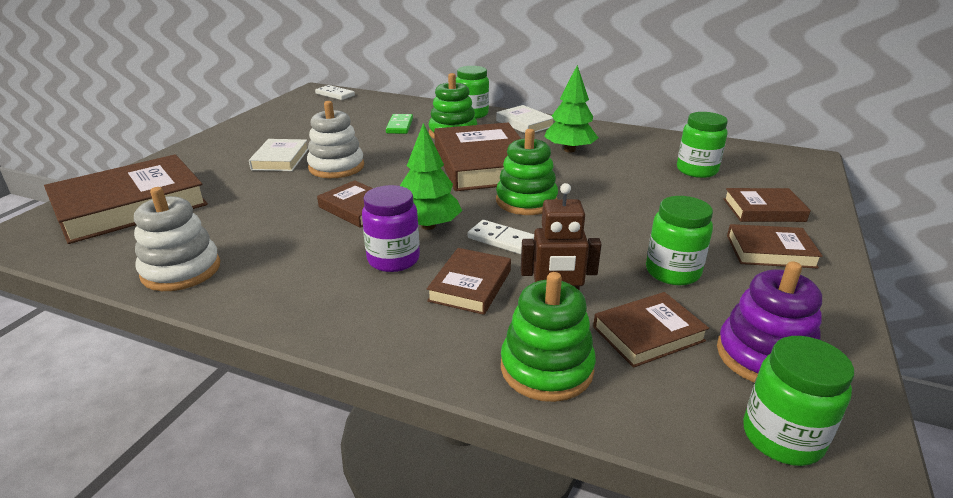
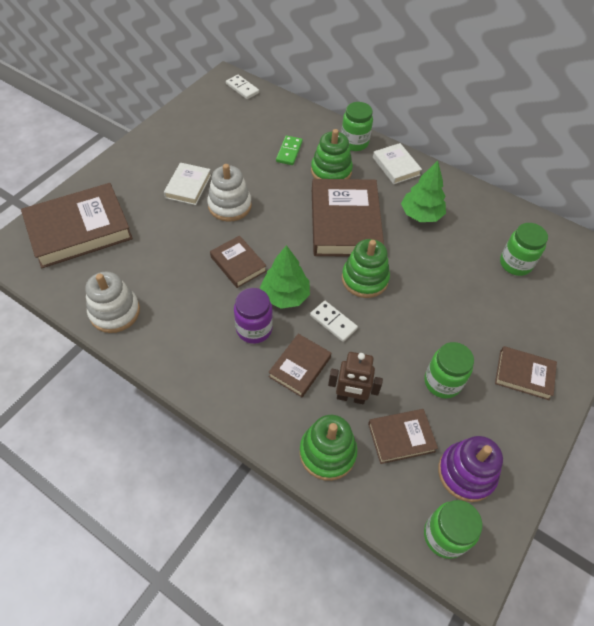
camera: 10 degrees right, 25 degrees up
brown book [724,188,811,222] -> none

